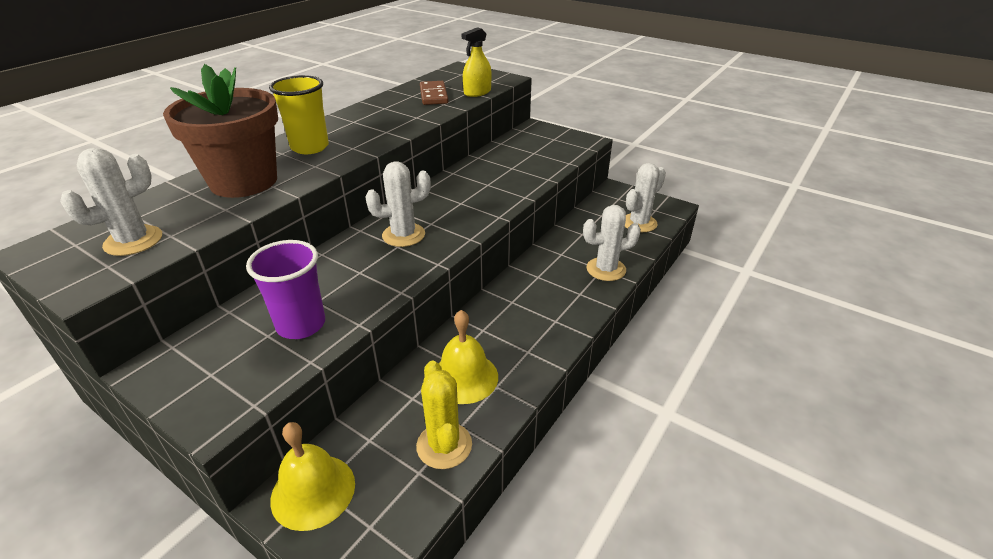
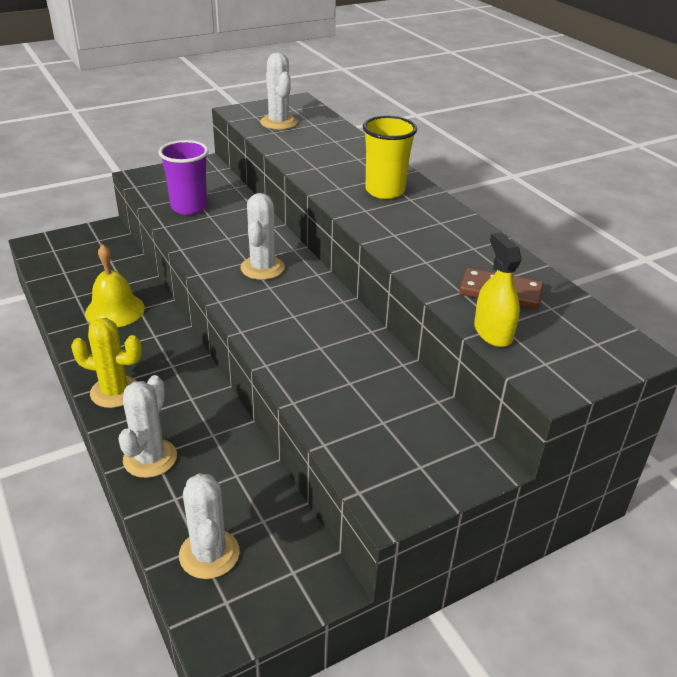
camera: 115 degrees right, 0 degrees up
brown flower pot [163,64,278,198] -> none
yellow bell [270,422,355,531] -> none
yellow cactus [416,361,472,469] -> yellow cactus moved to [71,318,142,408]

